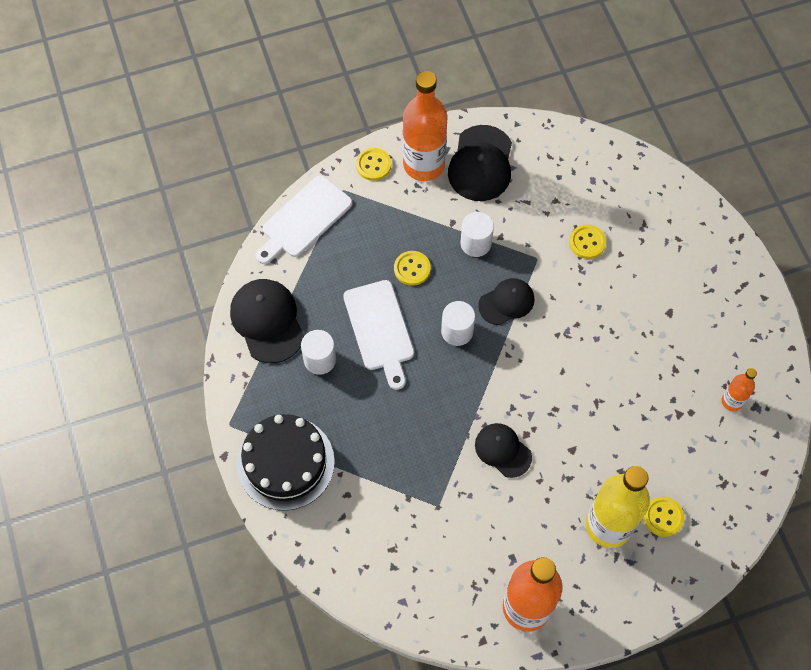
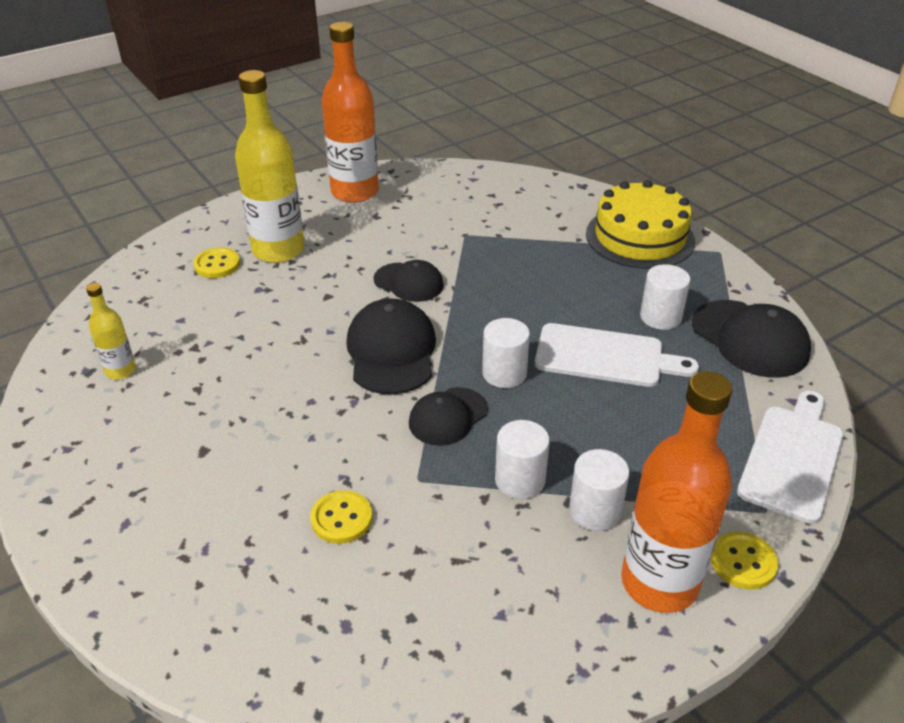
camera: 165 degrees right, 25 degrees down
black cake [237,414,335,511] -> yellow cake [586,180,695,269]
white cutting board [343,280,414,390] -> white cutting board turned 135 degrees clockwise [535,323,699,387]
yellow button [394,251,431,286] -> none
black cap [448,125,512,201] -> black cap moved to [346,298,436,395]
orange bottle [722,368,757,411] -> yellow bottle [86,283,136,380]
none -> white cylinder [569,449,629,531]

